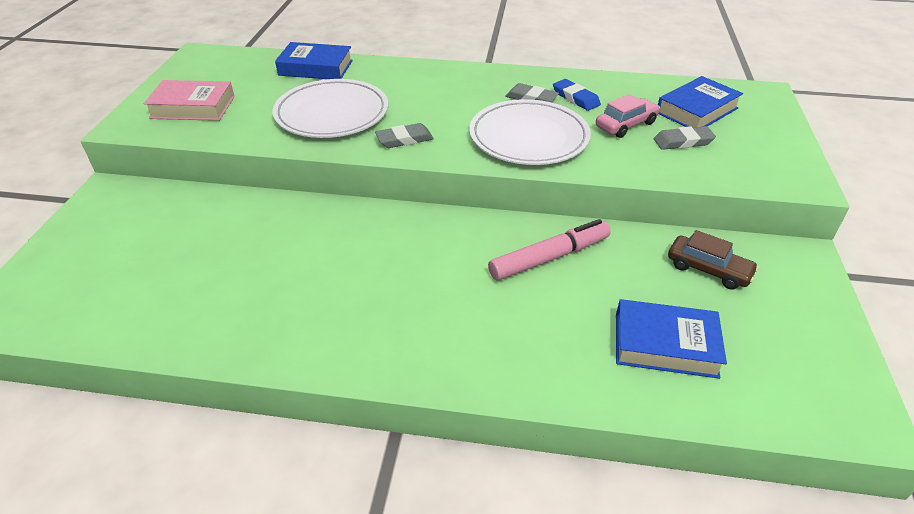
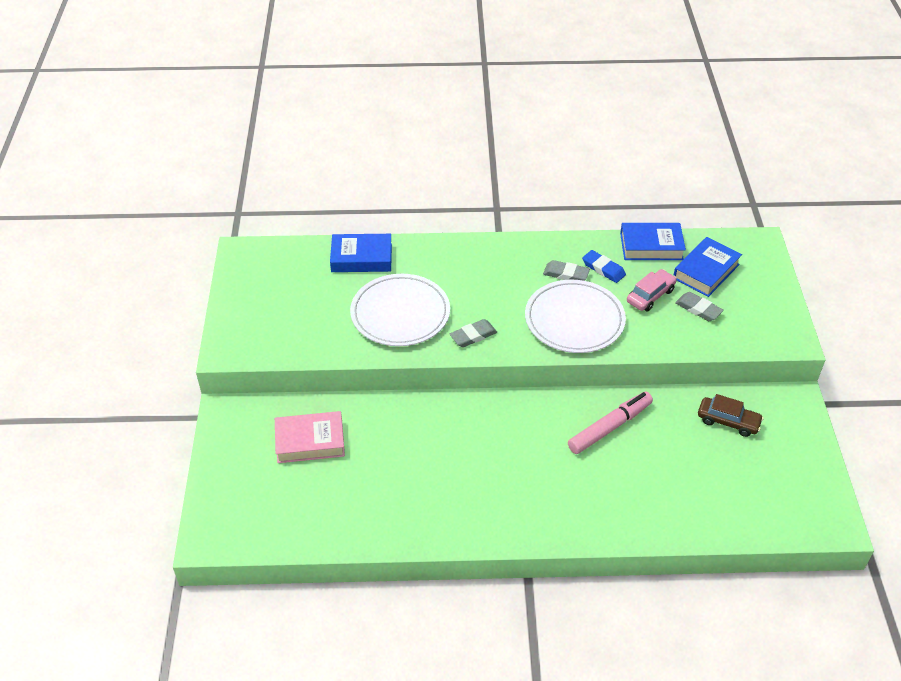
camera: 10 degrees left, 5 degrees up
pink book [144,80,235,121] -> pink book moved to [275,411,345,463]
blue book [616,299,727,379] -> blue book moved to [620,223,686,260]
grey eraser [654,126,716,150] -> grey eraser turned 60 degrees clockwise [675,292,724,321]

